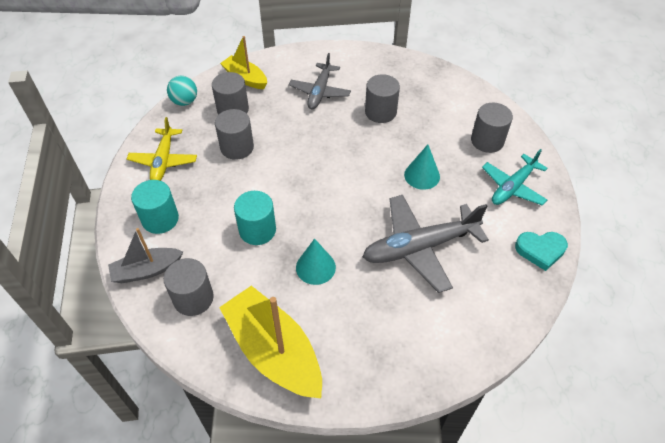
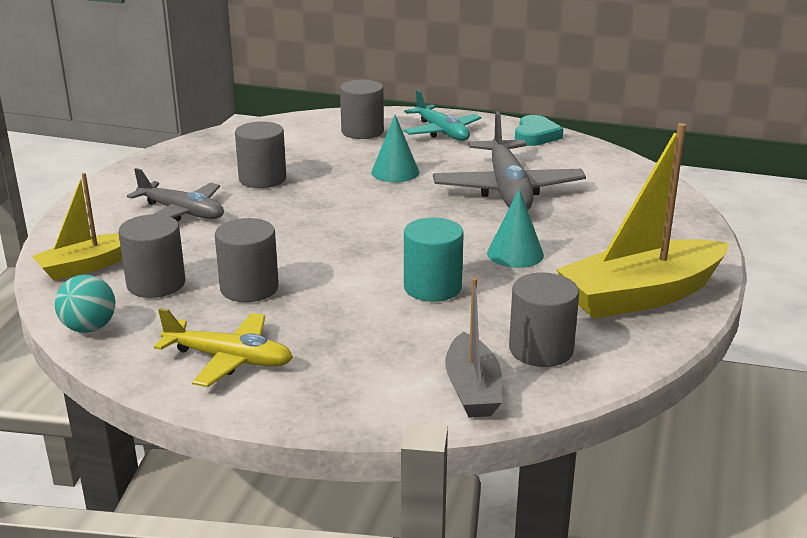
camera: 75 degrees left, 25 degrees down
turquoise cylinder [131,180,179,234] -> none

